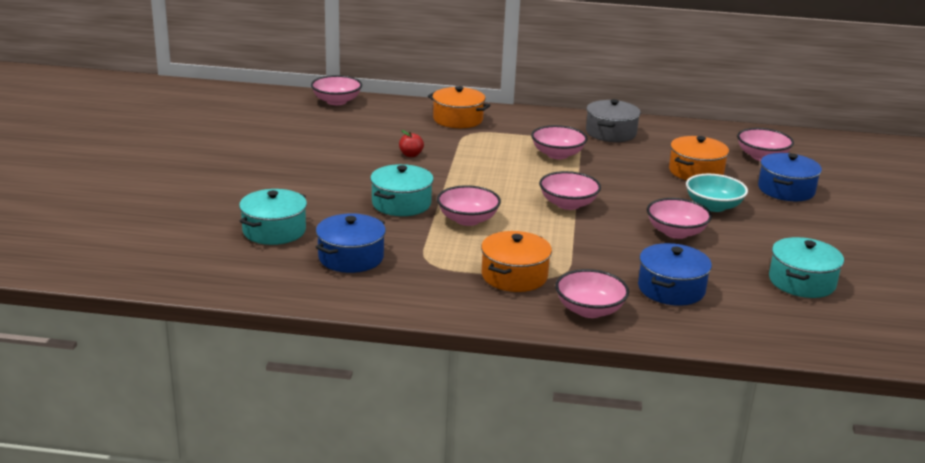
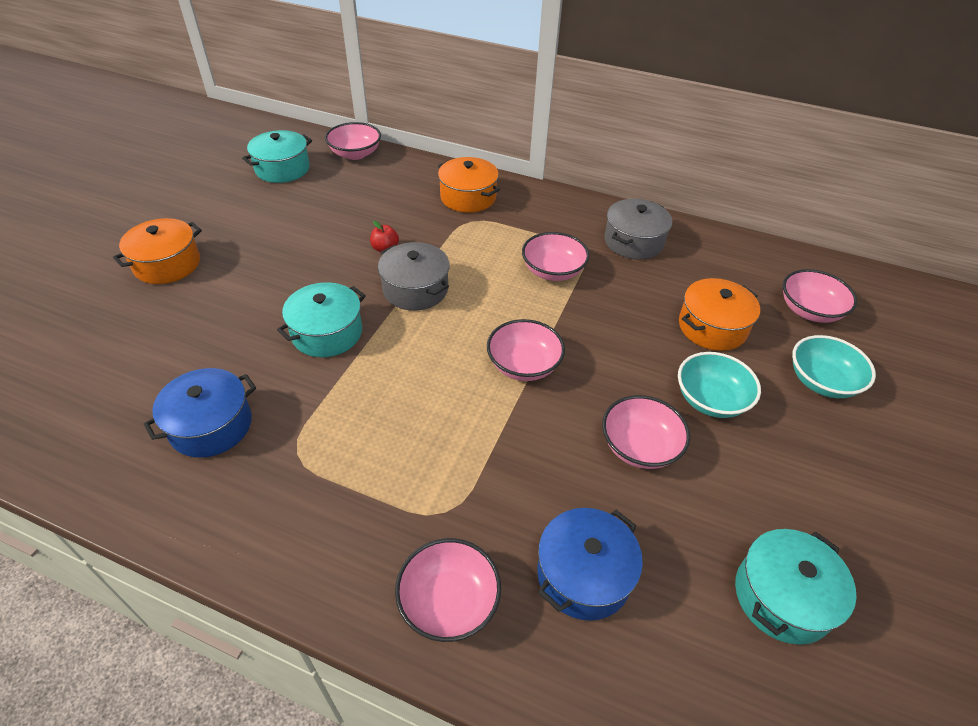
camera: 15 degrees right, 20 degrees up
turquoise pot [239,189,307,245] -> turquoise pot moved to [242,130,312,183]
pink bowl [437,185,501,226] -> none
orange pot [481,231,552,292] -> orange pot moved to [113,218,202,284]
blue pot [758,153,822,201] -> turquoise bowl [792,335,876,398]
none -> grey pot [378,242,450,311]

